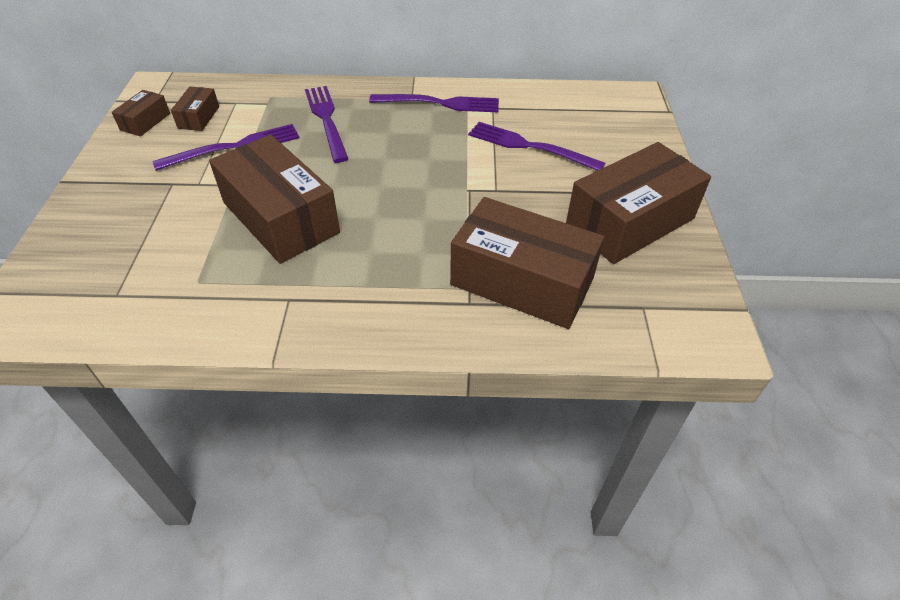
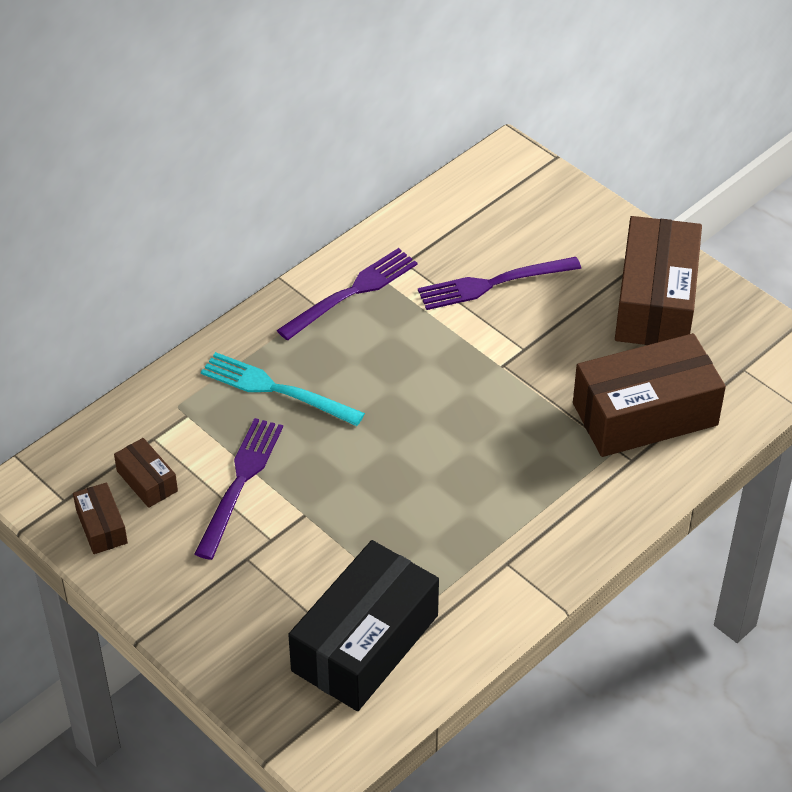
camera: 45 degrees left, 0 degrees up
brown box [209,134,340,264] -> none
purple fork [305,86,348,163] -> turquoise fork [201,352,365,426]
none -> black box [288,540,439,711]

